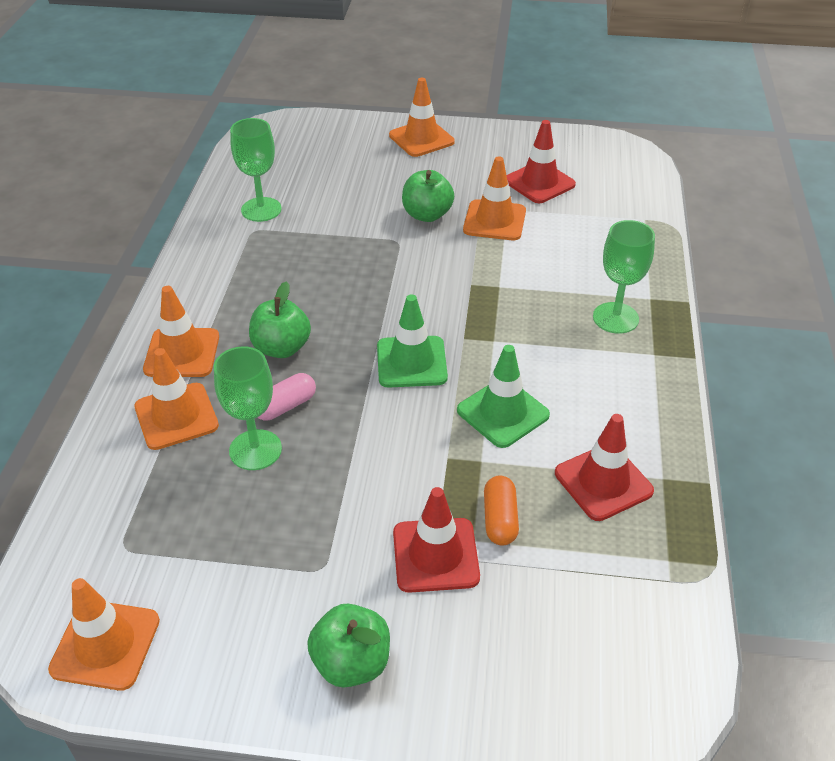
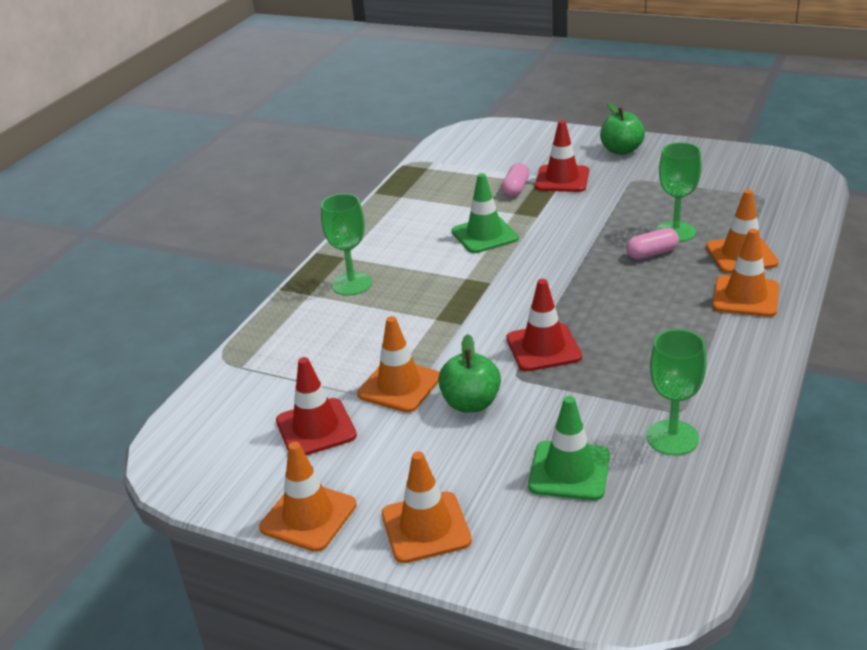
camera: 160 degrees left, 10 degrees down
orange traffic cone [48,578,160,691] -> orange traffic cone moved to [259,442,357,552]
green apple [249,281,311,358] -> none
green traffic cone [377,294,448,388] -> green traffic cone moved to [528,396,610,501]
orange capsule [484,475,519,546] -> pink capsule [502,163,529,197]
red traffic cone [555,414,654,521] -> red traffic cone moved to [507,279,582,371]

